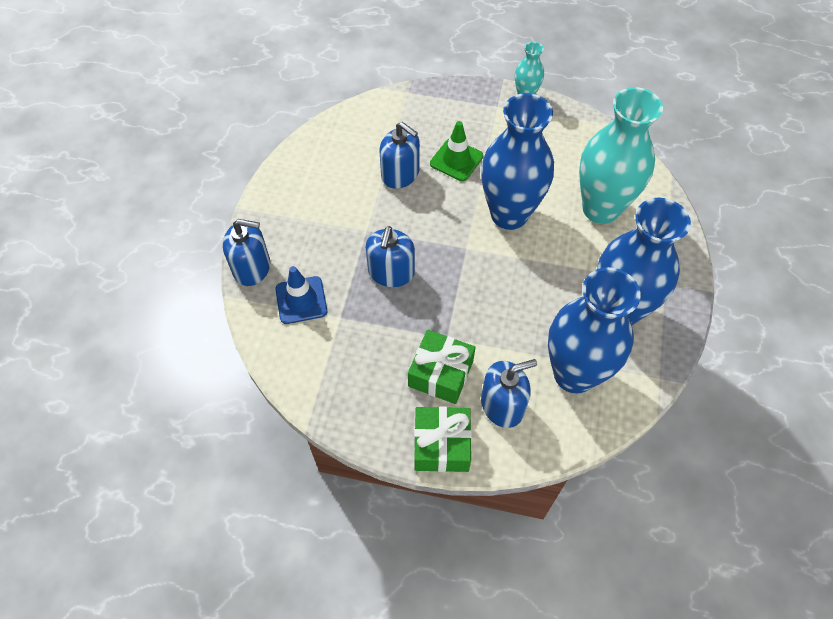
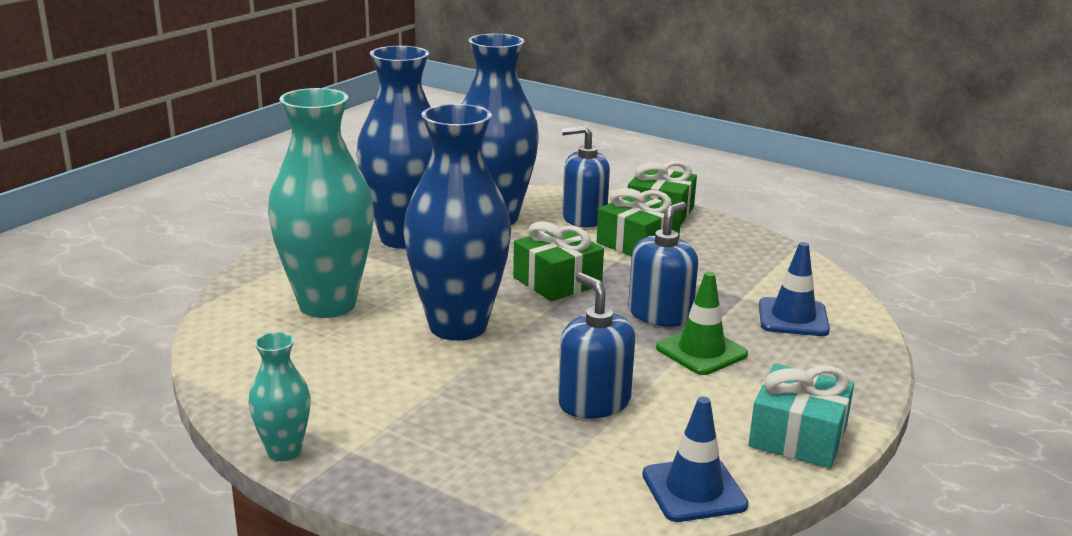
camera: 160 degrees left, 35 degrees down
blue soap dispenser [223,219,270,286] -> none
green traffic cone [430,121,483,181] -> green traffic cone moved to [656,272,748,375]
none -> green gift [513,221,604,301]
none -> blue traffic cone [642,397,749,522]
none -> turquoise gift [748,364,854,468]

